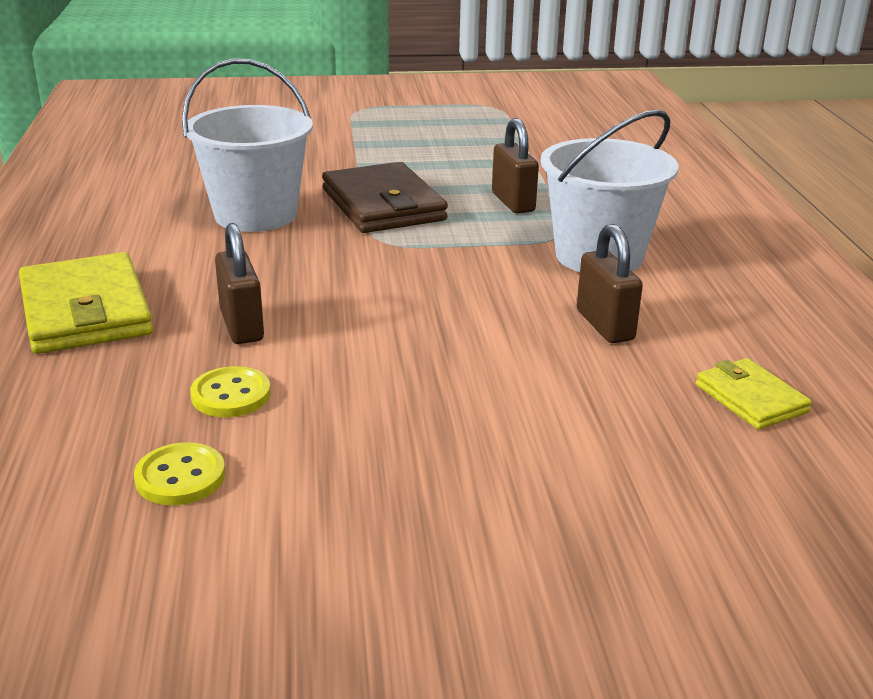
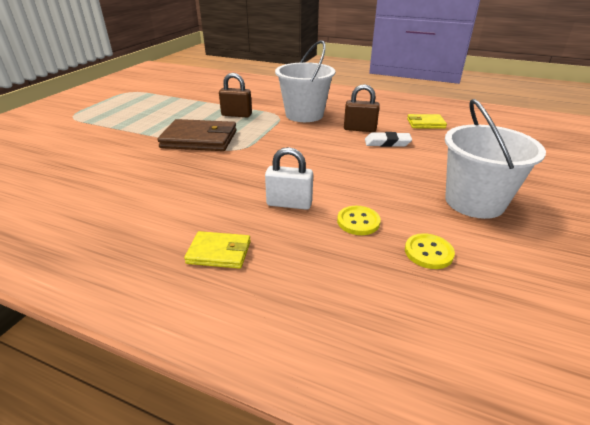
camera: 60 degrees left, 5 degrees up
yellow wallet [19,252,153,354] -> yellow wallet [184,231,251,269], size x0.55
white bucket [182,58,313,232] -> white bucket moved to [445,99,546,219]
brown padlock [215,223,264,344] -> white padlock [265,147,313,210]
none -> white eraser [365,132,412,147]

